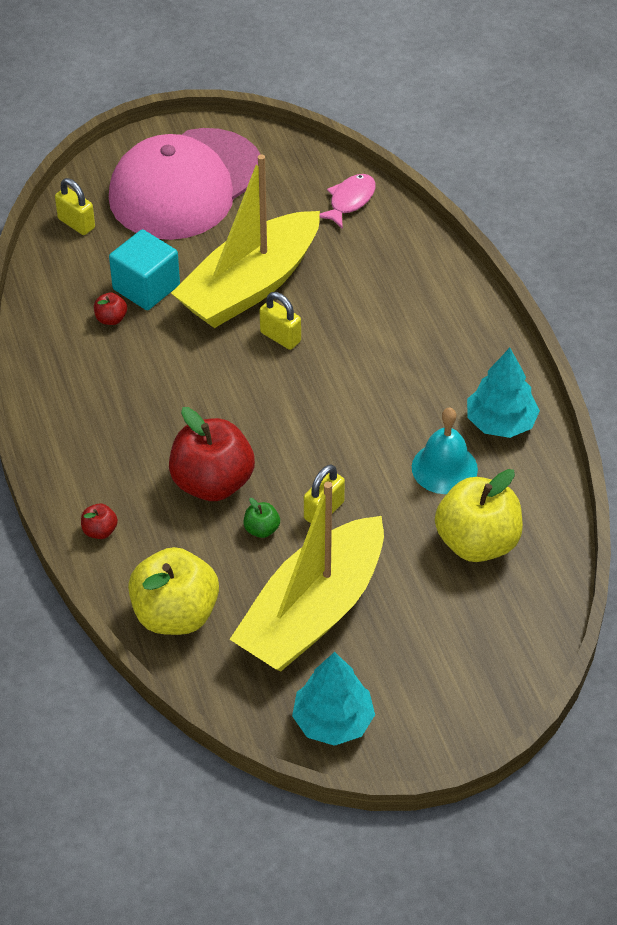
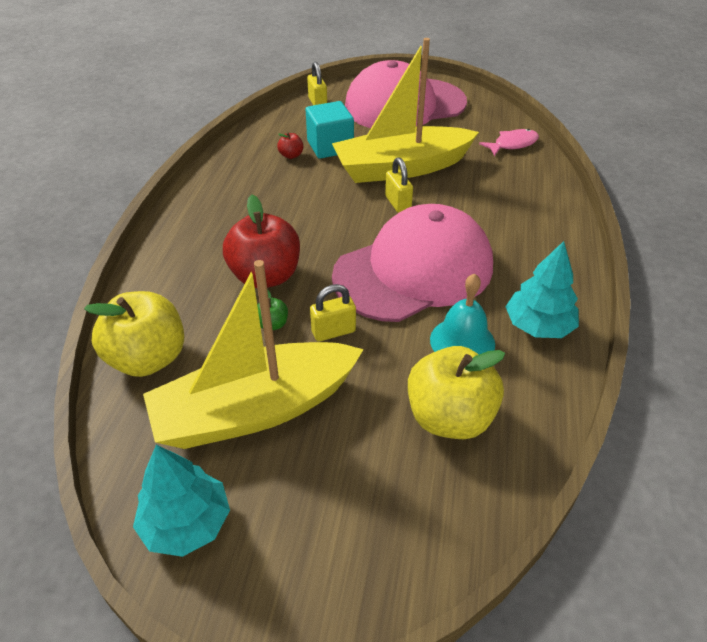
camera: 30 degrees right, 5 degrees down
red apple [81,504,118,539] -> none
none -> pink cap [332,204,493,322]

